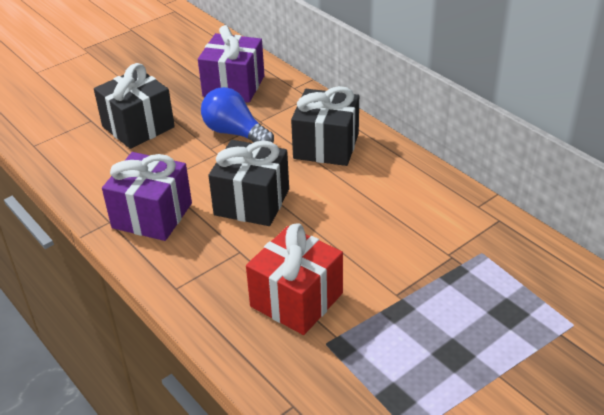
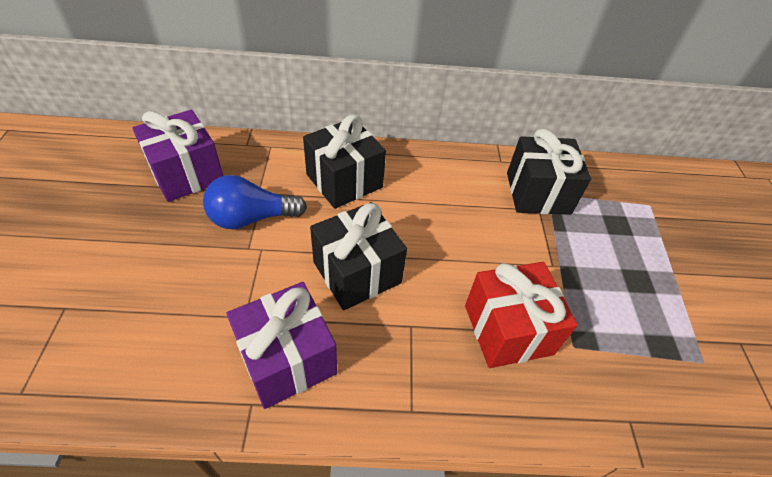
camera: 55 degrees left, 10 degrees up
black gift [94,63,175,149] -> black gift moved to [507,129,591,215]

